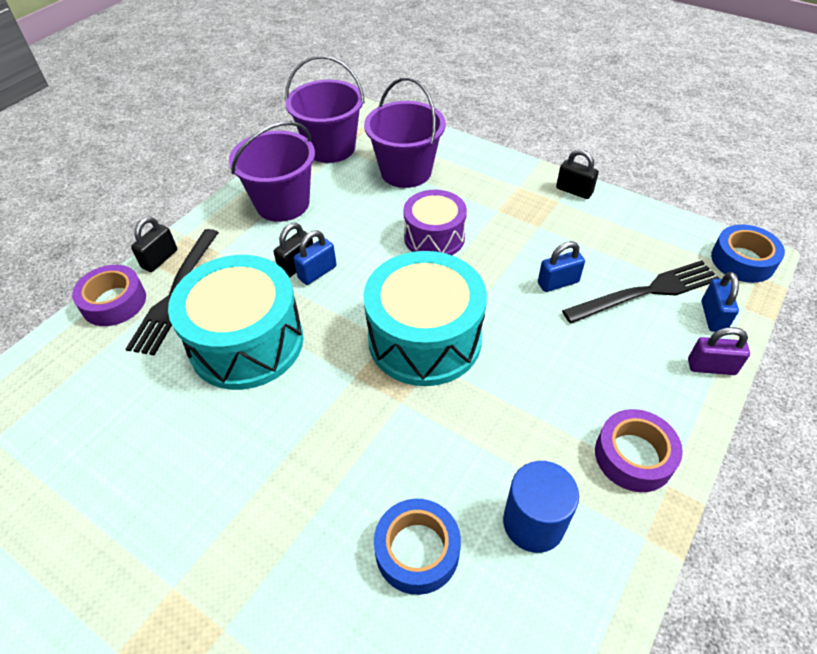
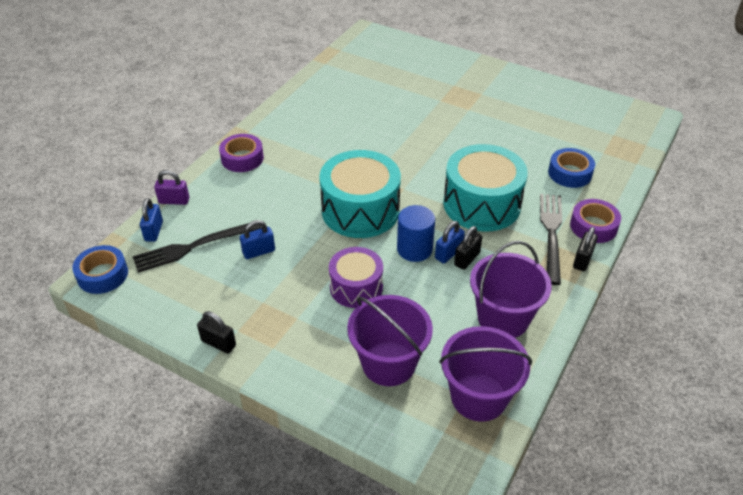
camera: 175 degrees right, 5 degrees down
blue tape [374,499,461,595] -> blue tape moved to [548,148,595,188]
blue cylinder [503,461,579,553] -> blue cylinder moved to [397,205,435,262]

